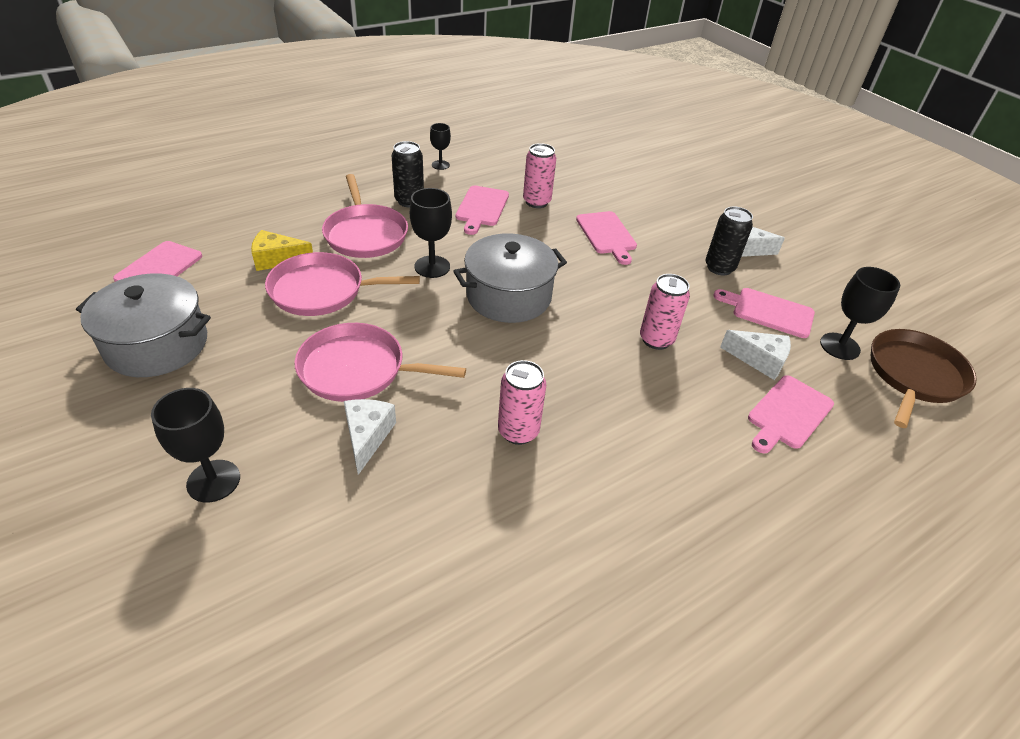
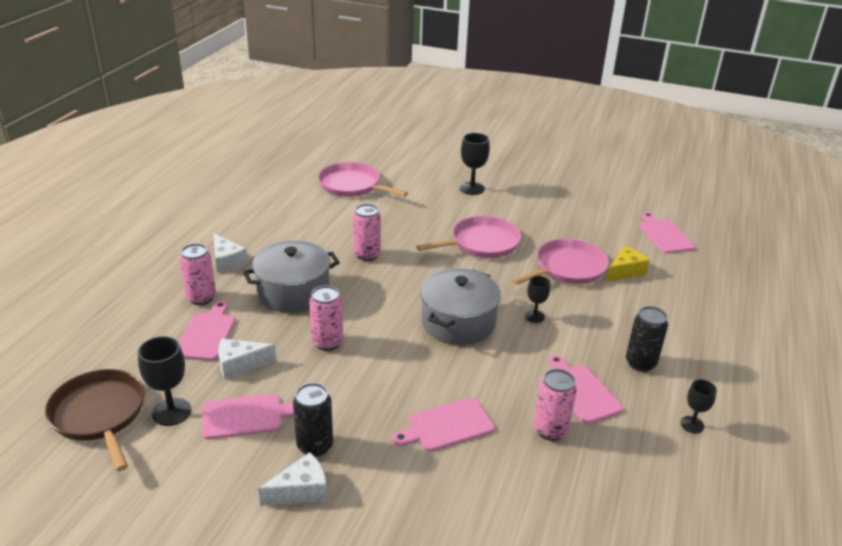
camera: 145 degrees right, 10 degrees down
grey pot [76,274,211,377] -> grey pot moved to [243,241,340,313]
pink pan [322,174,408,258] -> pink pan moved to [318,162,408,197]
white cheese [344,399,396,475] -> white cheese moved to [213,233,248,273]
black goblet [410,188,452,278] -> black goblet [525,276,550,323], size x0.62
pink cutting board [576,211,637,265] -> pink cutting board turned 60 degrees counterclockwise [392,398,495,452]
brown pan [871,329,977,428] -> brown pan turned 150 degrees clockwise [45,369,145,471]
none -> pink can [179,243,216,305]

